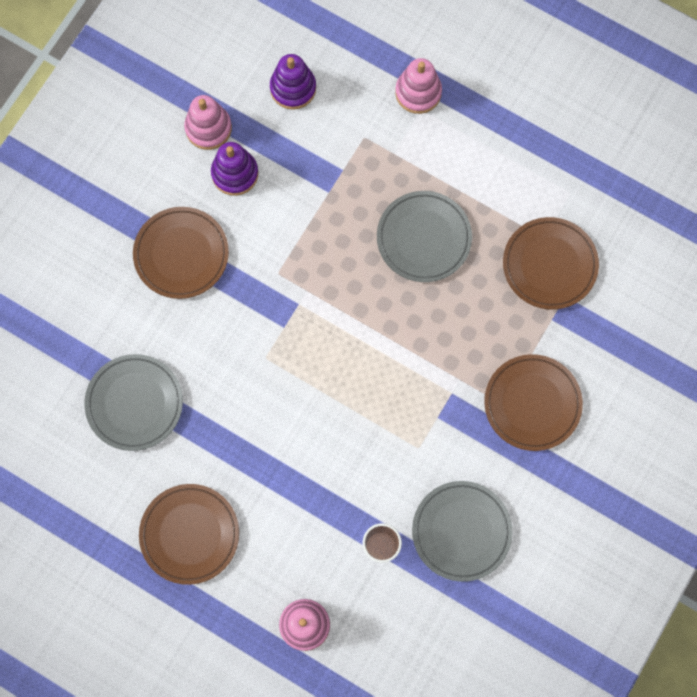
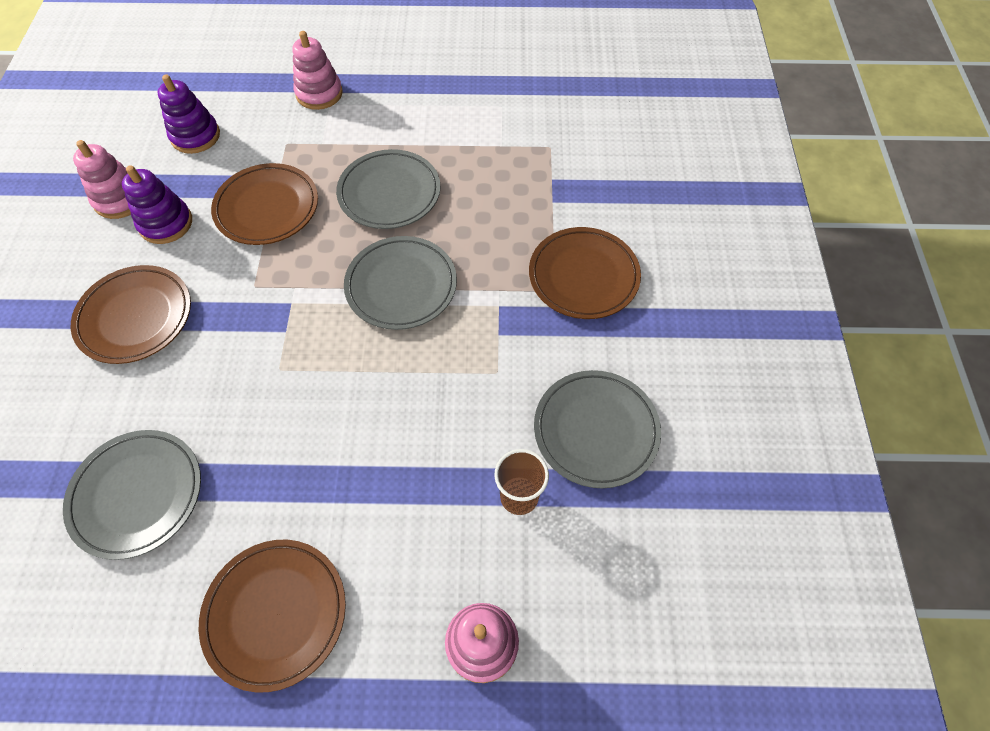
camera: 30 degrees left, 15 degrees down
brown plate [503,217,599,310] -> brown plate moved to [211,163,318,245]
none -> grey plate [344,236,457,330]

